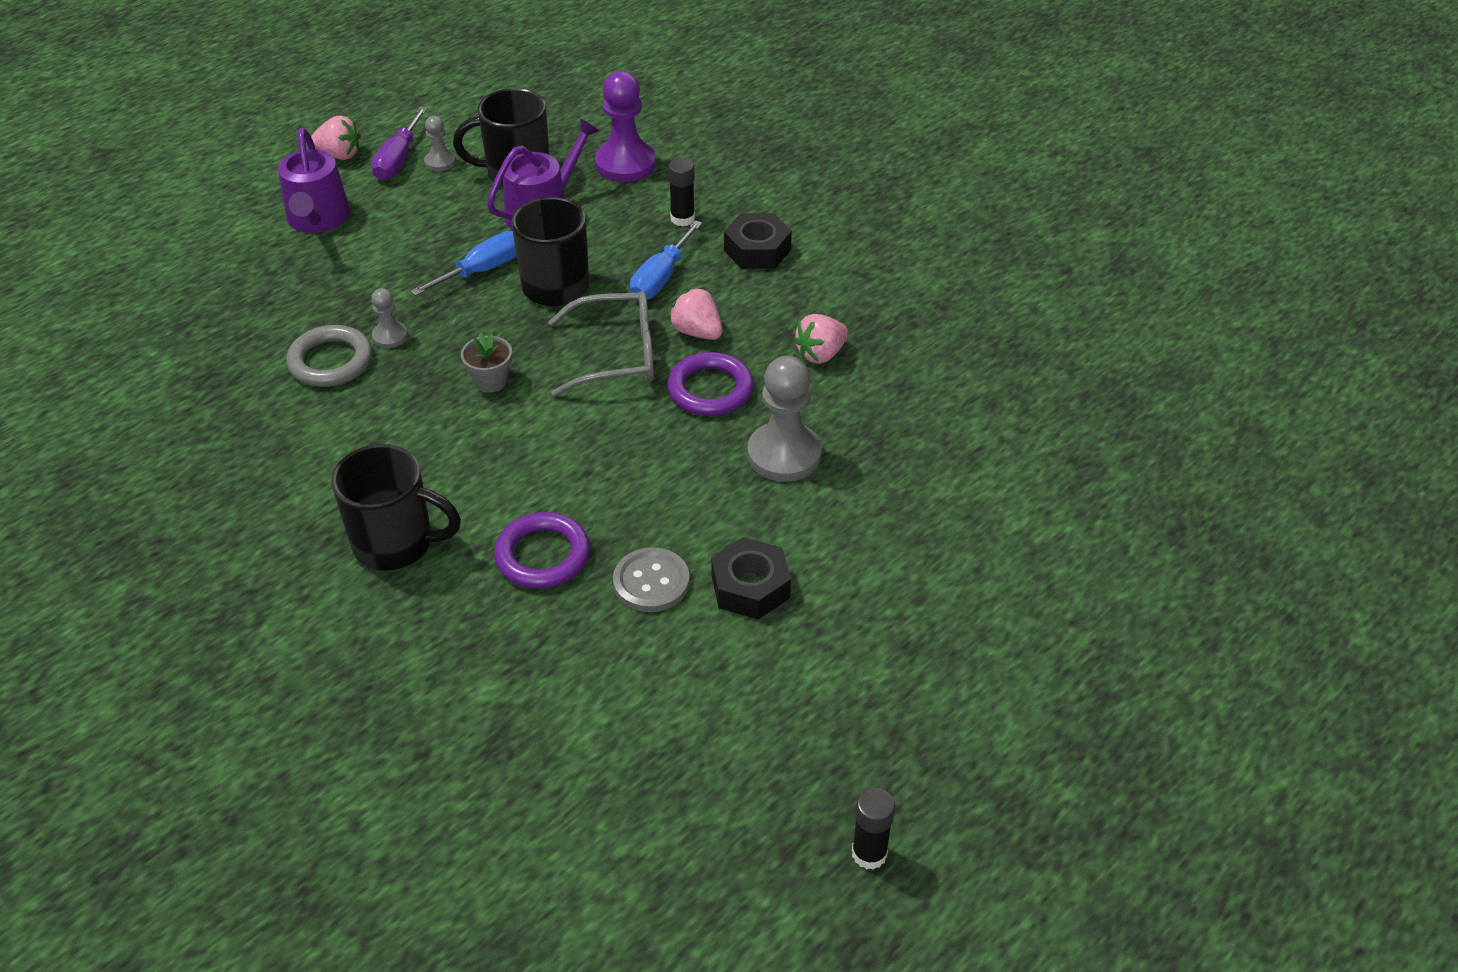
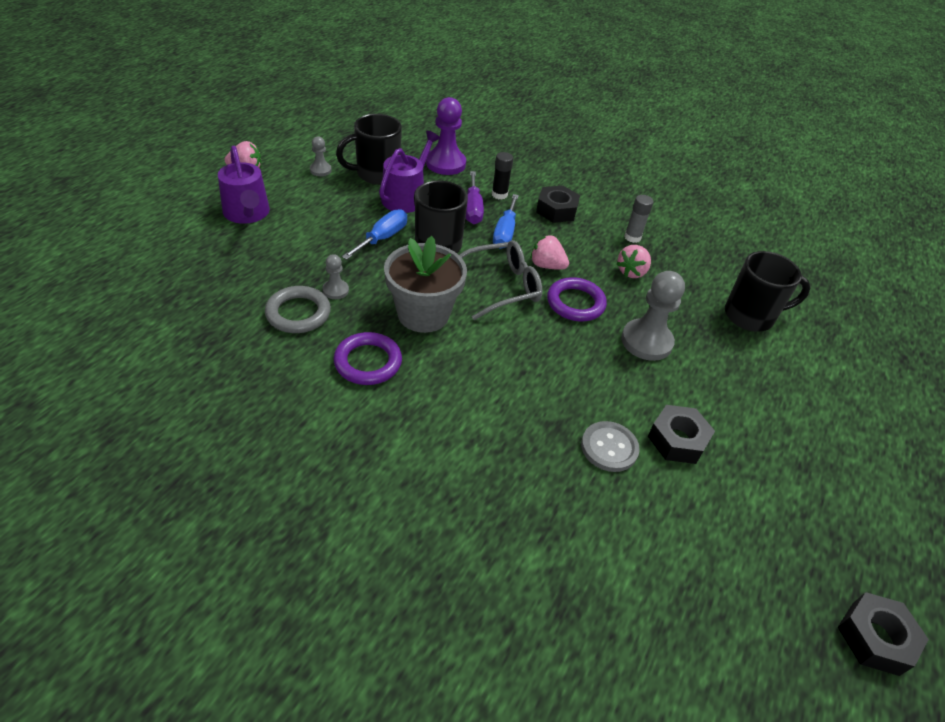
camera: 20 degrees left, 0 degrees up
black mug [331,444,461,571] -> black mug moved to [725,251,811,332]
purple screwdriver [371,106,428,180] -> purple screwdriver moved to [466,171,484,224]
grey flower pot [461,333,512,393] -> grey flower pot [384,236,467,333], size x2.12
purple ring [494,512,590,589] -> purple ring moved to [334,332,402,385]
black glue stick [852,788,895,870] -> black nut [838,592,929,676]
none -> grey glue stick [624,195,654,243]

